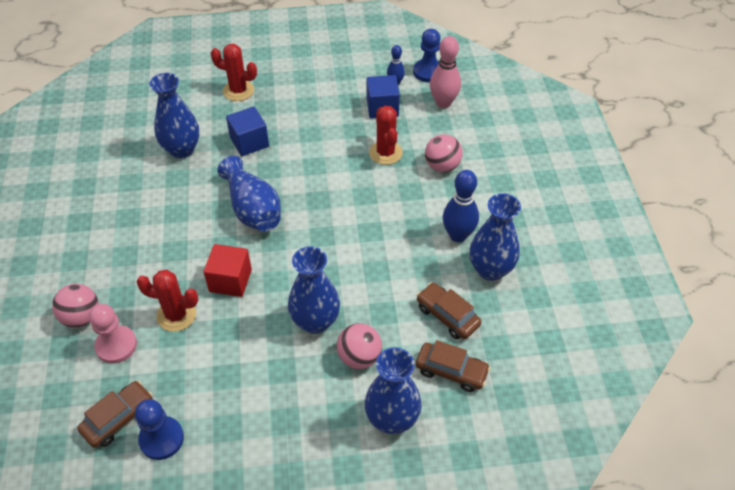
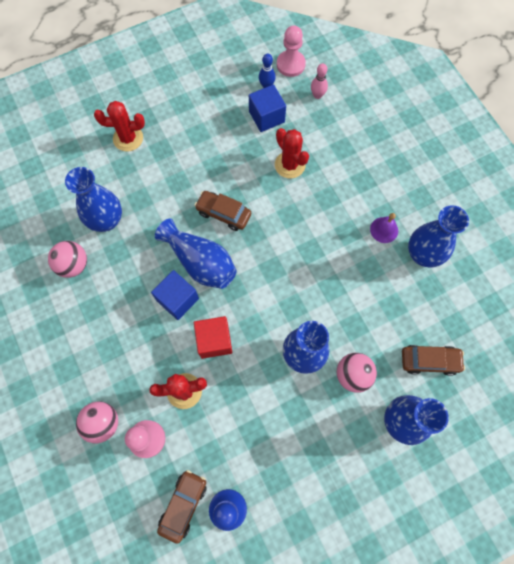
camera: 20 degrees left, 20 degrees up
blue cube [226,106,269,156] -> blue cube moved to [151,270,199,320]
blue pawn [413,29,441,82] -> pink pawn [277,25,306,77]
brown car [416,282,481,339] -> brown car moved to [194,191,251,231]
pink ball [425,134,463,172] -> pink ball moved to [48,241,87,278]
pink bowling pin [430,36,461,108] -> pink bowling pin [311,63,328,99], size x0.59
blue bowling pin [443,170,479,242] -> purple bell [370,213,398,243]

